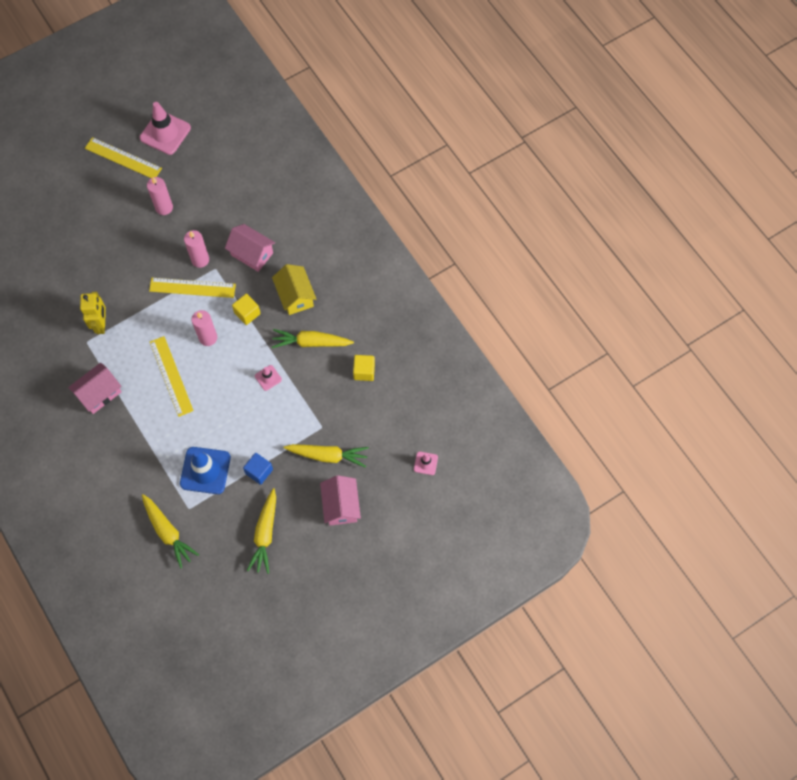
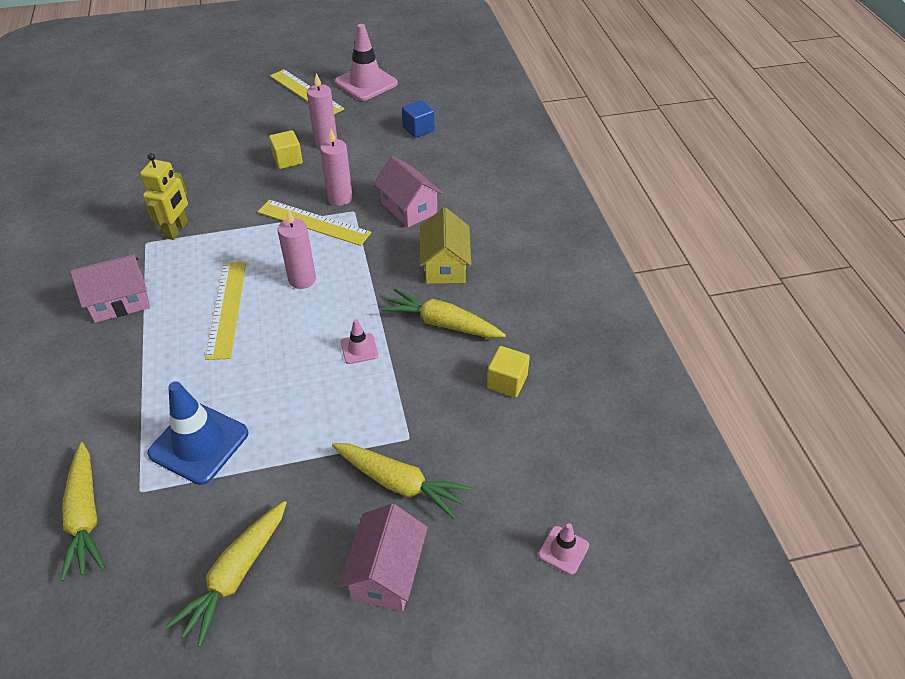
camera: 20 degrees right, 20 degrees down
yellow cube [232,294,261,325] -> yellow cube moved to [269,130,303,169]
blue cube [243,453,273,485] -> blue cube moved to [402,100,435,138]

